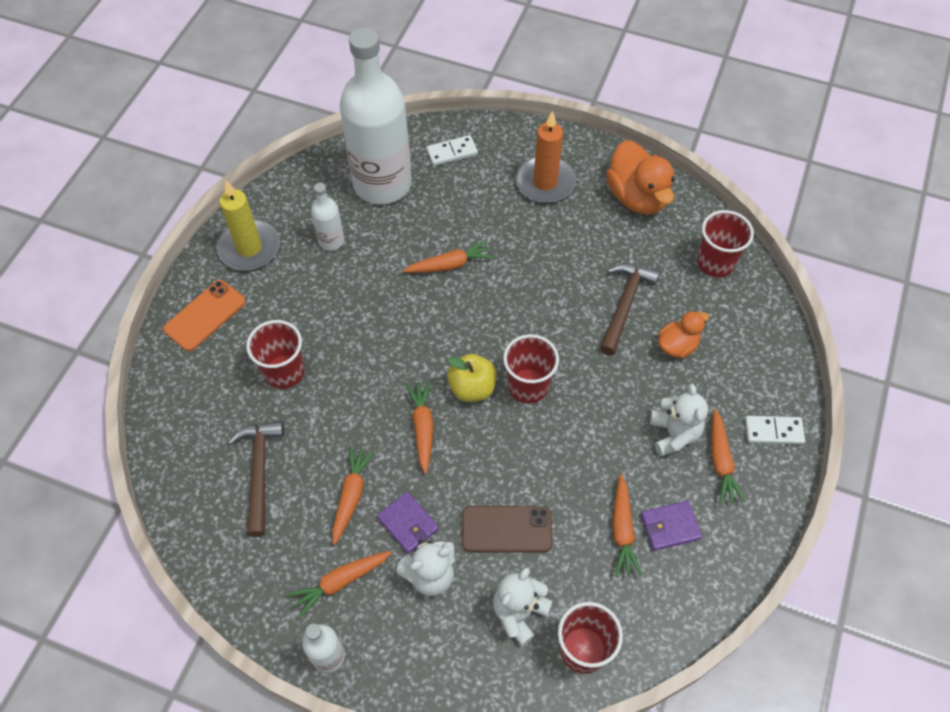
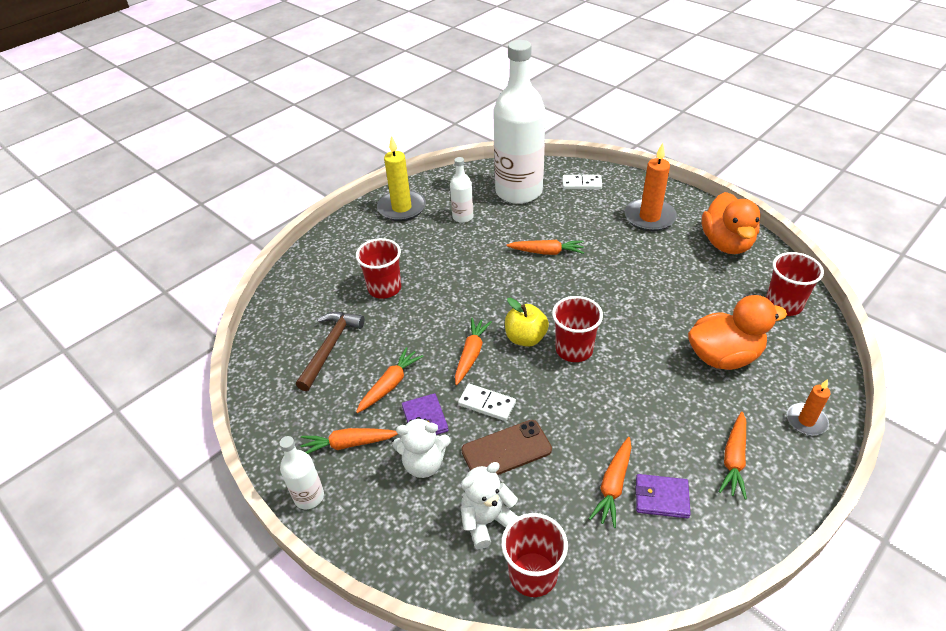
camera: 25 degrees right, 15 degrees down
orange phone [163,280,246,351] -> none
brown phone [462,506,552,553] -> brown phone turned 45 degrees counterclockwise [461,420,552,475]
brown hammer [600,263,660,355] -> none
white teddy bear [650,383,708,457] -> none
orange duck [658,311,709,359] -> orange duck [688,295,787,370], size x1.74
white domino [745,416,805,445] -> white domino moved to [458,384,516,421]
none -> orange candle [787,379,830,435]

